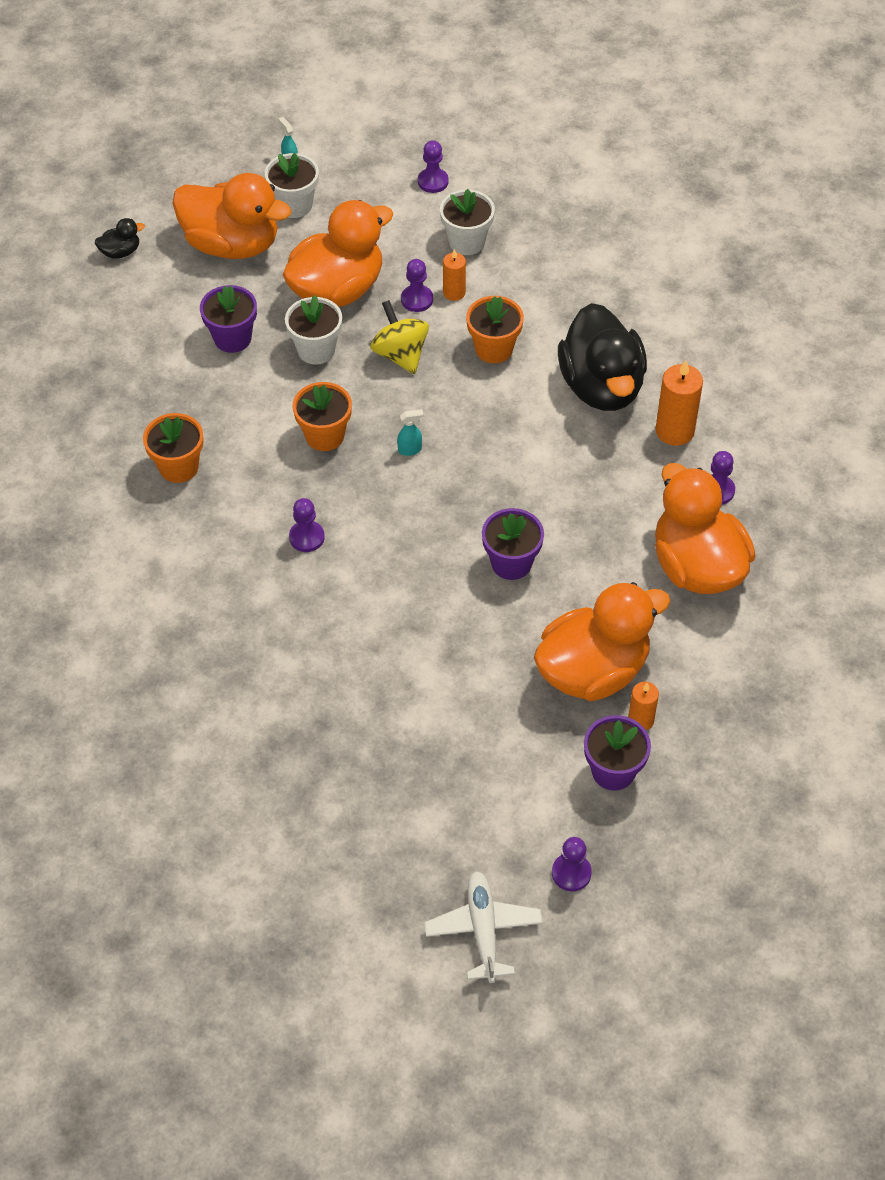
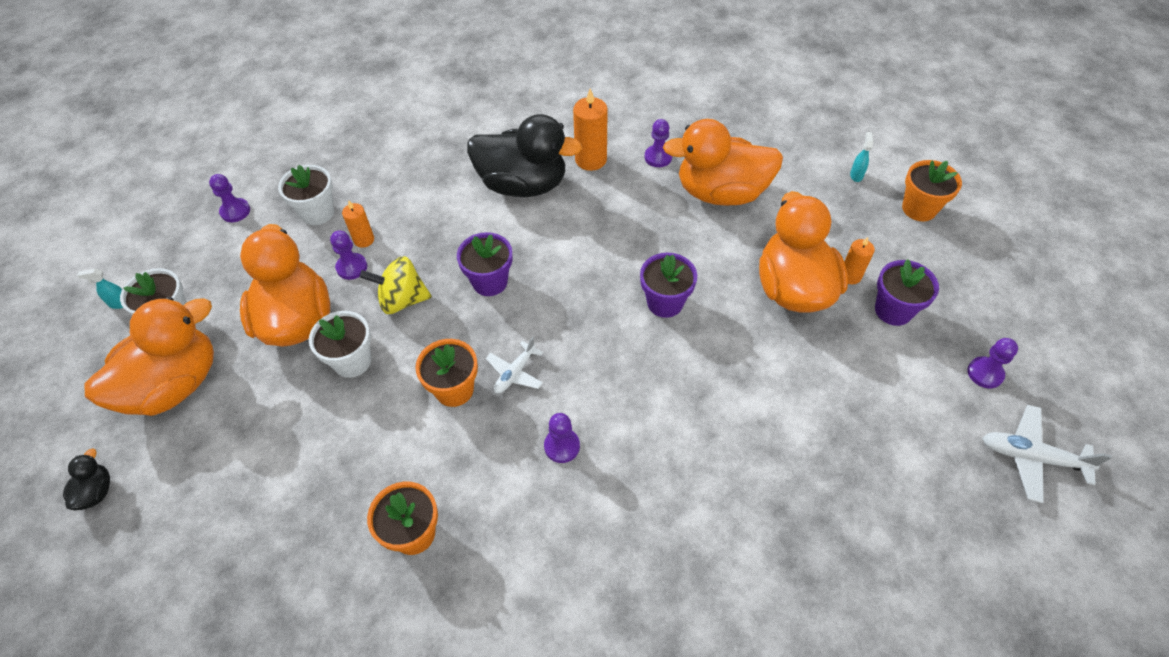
camera: 65 degrees left, 0 degrees up
purple flower pot [200,285,257,353] -> purple flower pot moved to [457,232,512,296]
turquoise spray bottle [397,409,424,456] -> turquoise spray bottle moved to [850,132,873,182]
orange flower pot [466,296,524,363] -> orange flower pot moved to [902,160,962,221]
none -> white plane [486,337,543,393]

